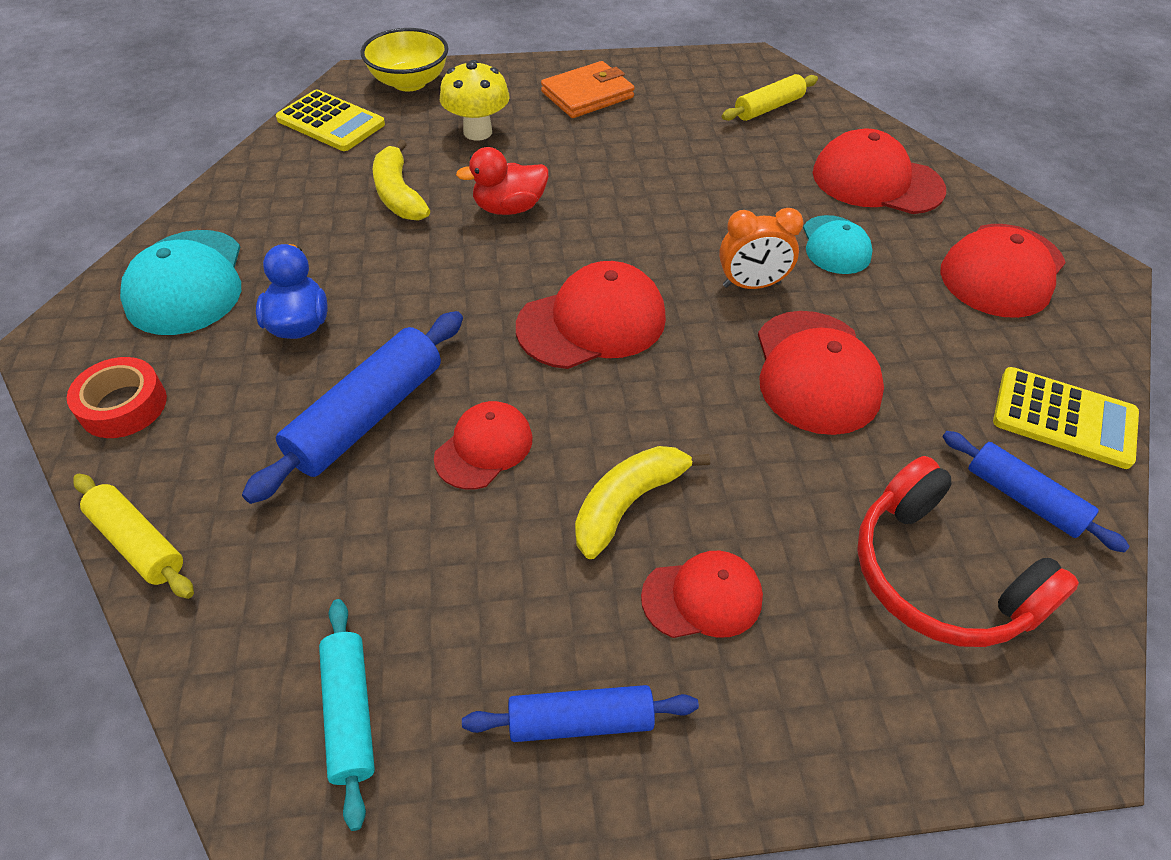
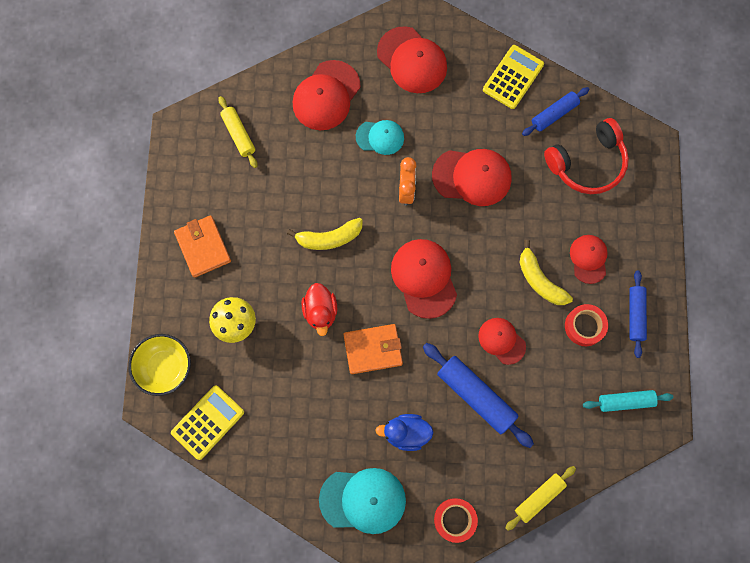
camera: 80 degrees left, 25 degrees up
yellow banana [373,139,430,221] -> yellow banana moved to [287,218,363,250]
none -> orange wallet [343,324,403,374]
none -> red tape [565,304,608,346]

